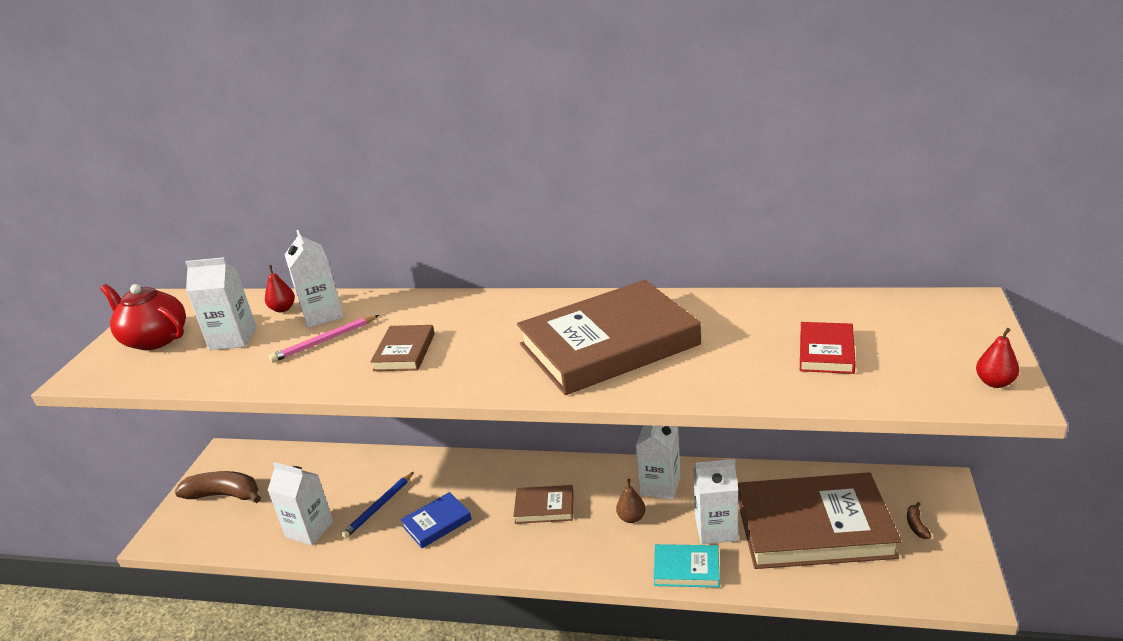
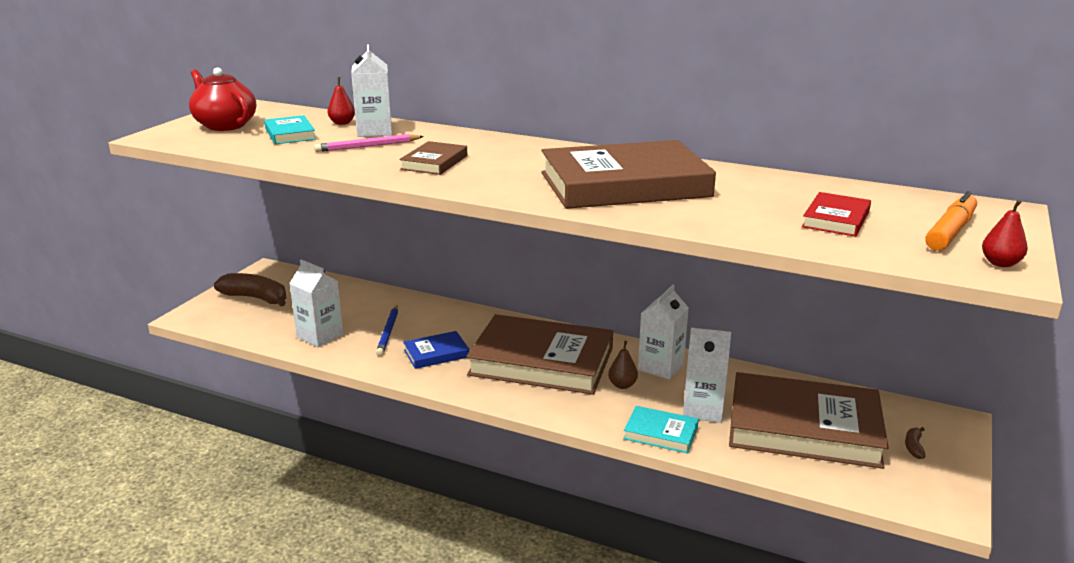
camera: 10 degrees right, 5 degrees down
white carton [186,257,256,350] -> turquoise book [264,115,316,144]
blue pencil [341,472,414,539] -> blue pencil turned 45 degrees counterclockwise [376,305,398,356]
brown book [513,485,574,524] -> brown book [466,314,613,395], size x2.22
none -> orange marker [925,191,977,251]

